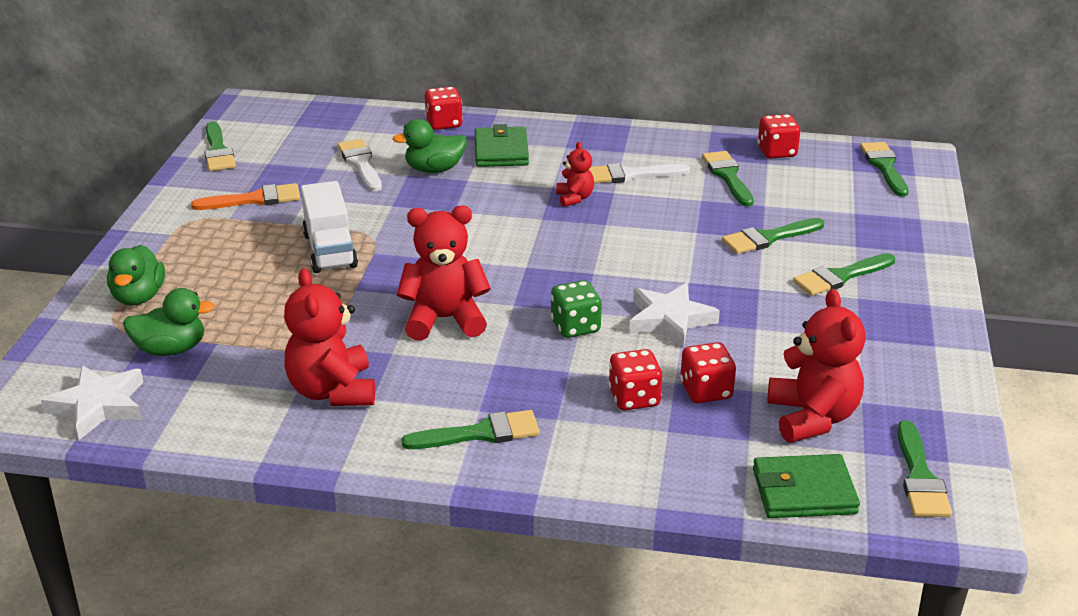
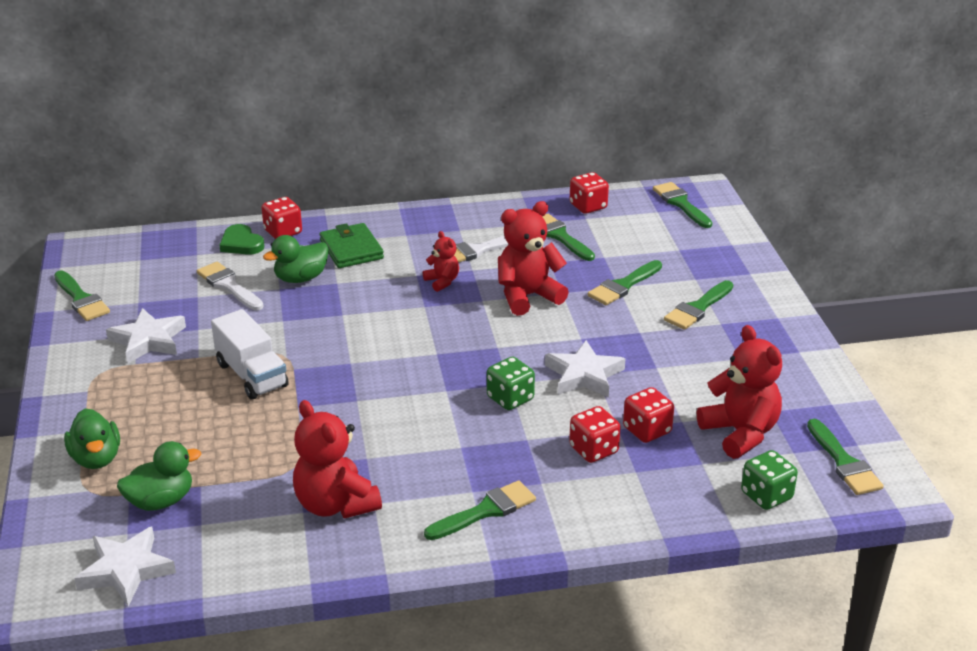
camera: 20 degrees left, 0 degrees up
orange brush [191,183,300,210] -> white star [106,308,186,364]
red teddy bear [397,206,491,341] -> red teddy bear moved to [498,201,569,316]
green wallet [753,454,860,518] -> green dice [741,450,798,510]
none -> green heart [219,224,265,255]

